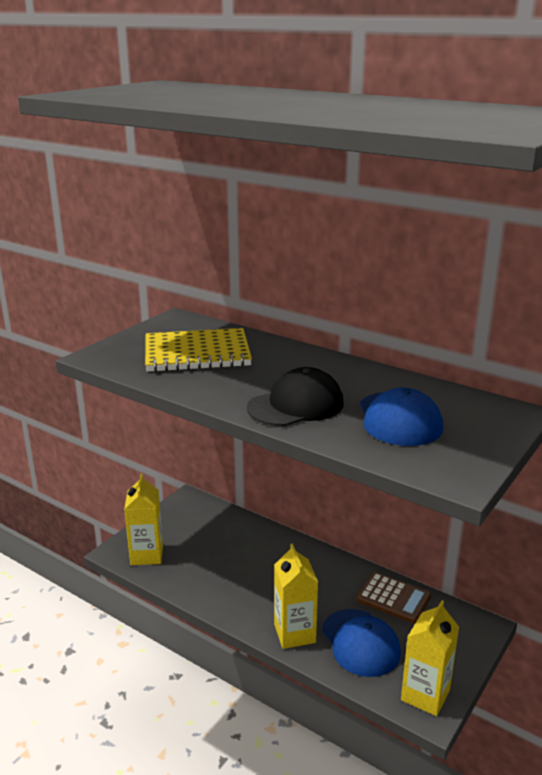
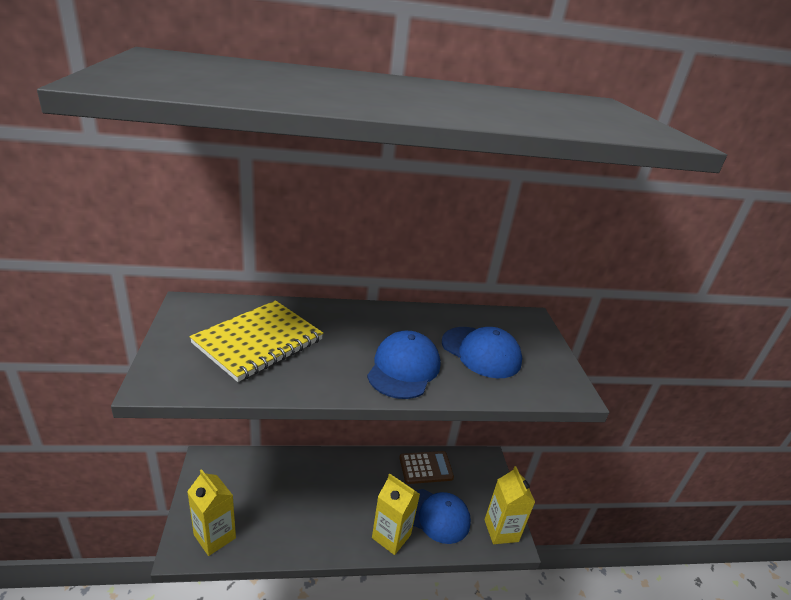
camera: 45 degrees left, 5 degrees up
black cap [247,367,344,426] -> blue cap [367,331,441,399]

